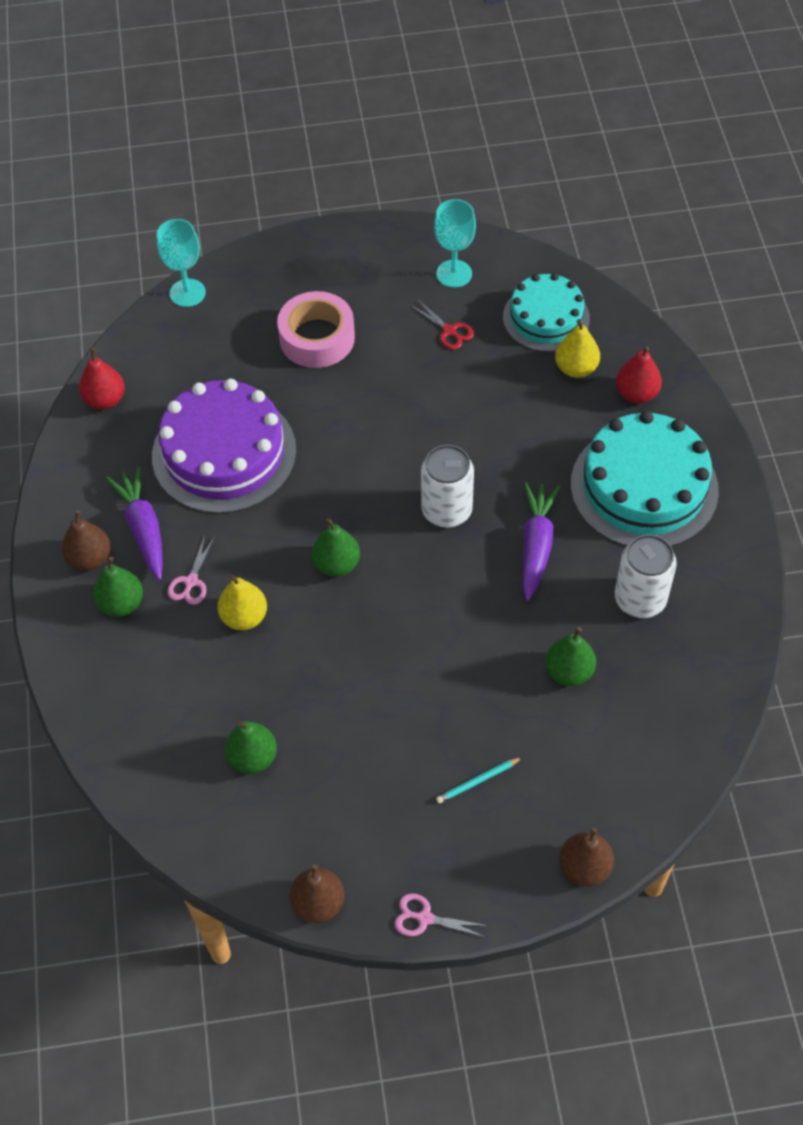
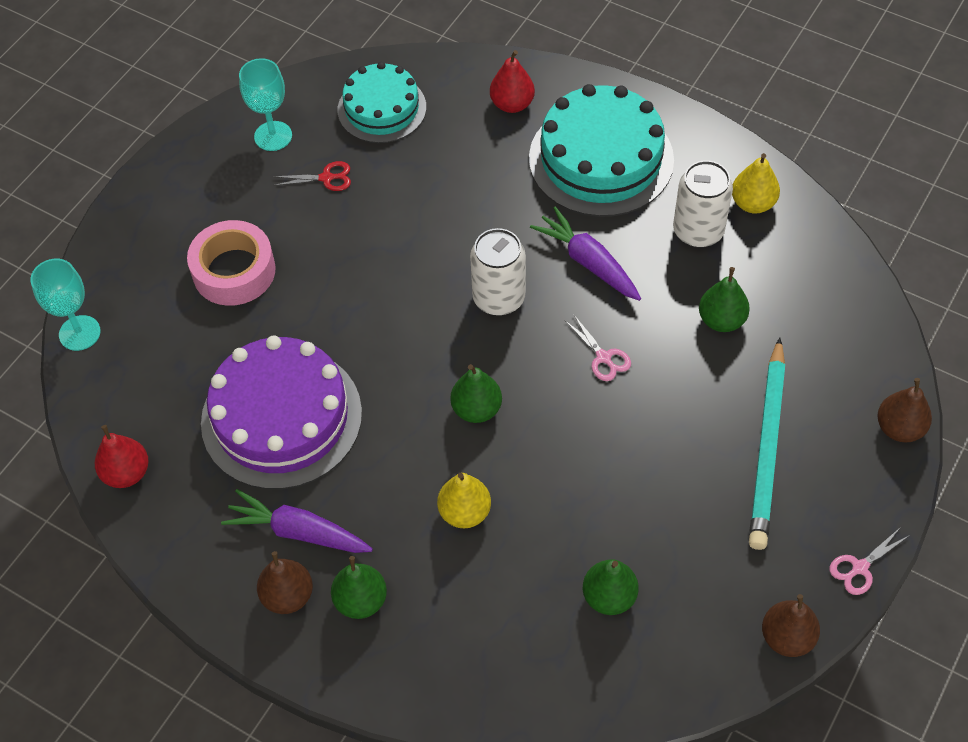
camera: 50 degrees left, 0 degrees up
pink scissors [167,535,215,605] -> pink scissors moved to [565,315,631,381]
turquoise pencil [436,757,523,804] -> turquoise pencil [749,337,785,550], size x2.45
yellow pear [555,319,600,378] -> yellow pear moved to [732,153,780,213]

